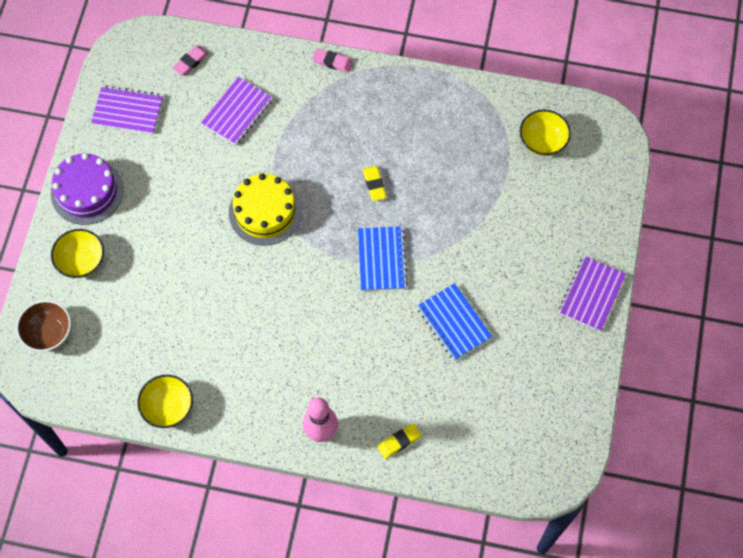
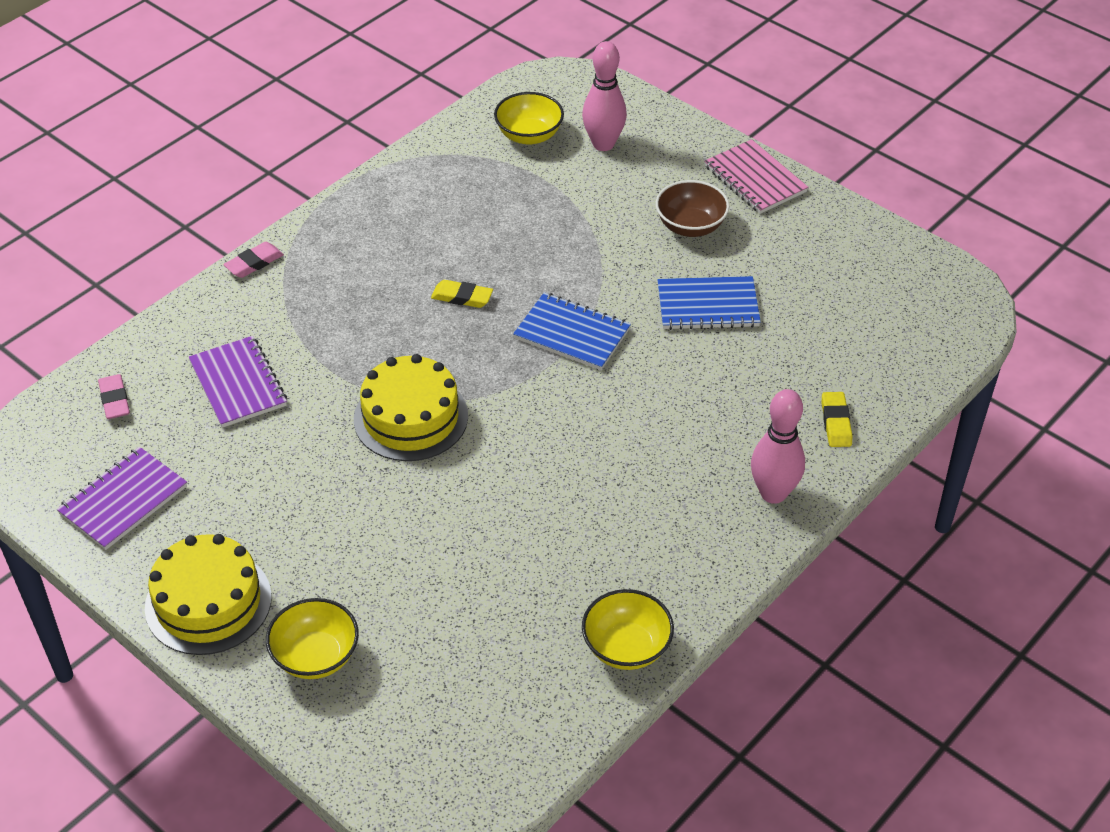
camera: 60 degrees left, 20 degrees down
brown bowl [16,300,71,352] -> brown bowl moved to [656,180,729,237]
purple cake [51,153,124,225] -> yellow cake [145,534,272,655]
purple notebook [559,256,626,331] -> pink notebook [704,139,808,214]
none -> pink bowling pin [582,41,627,151]

